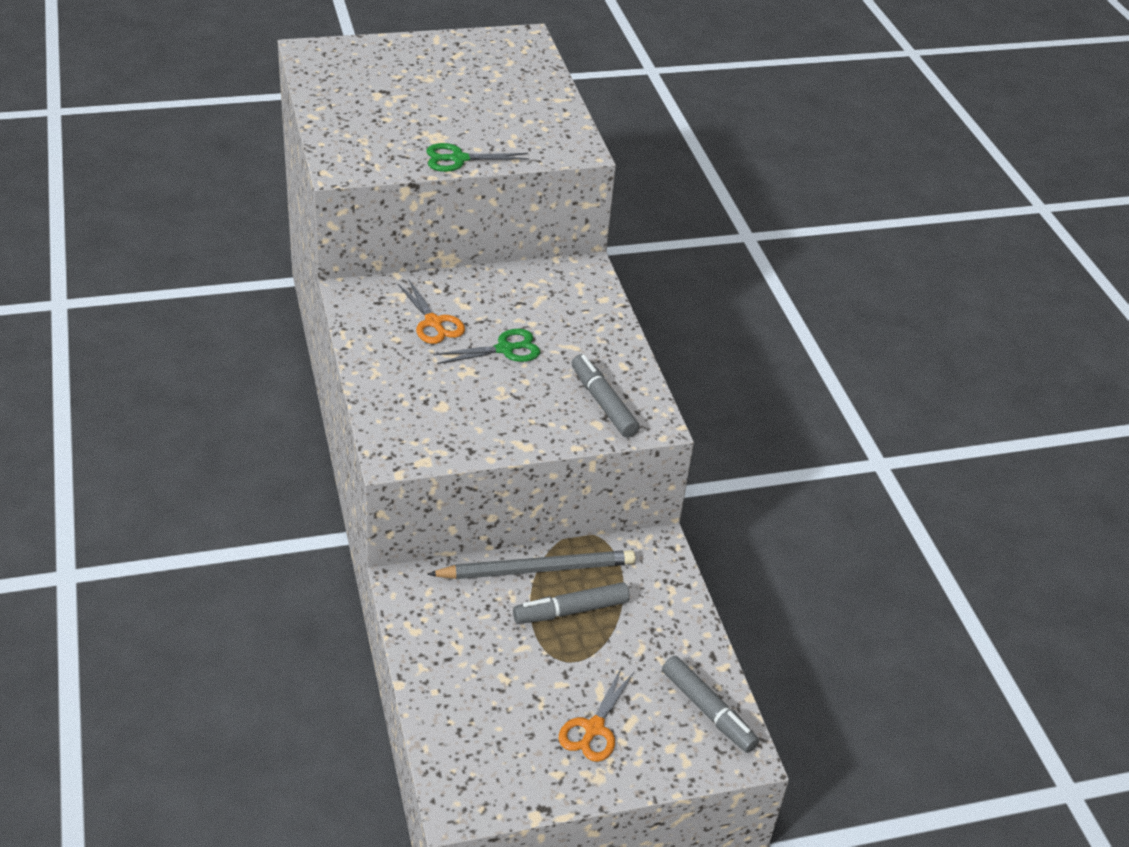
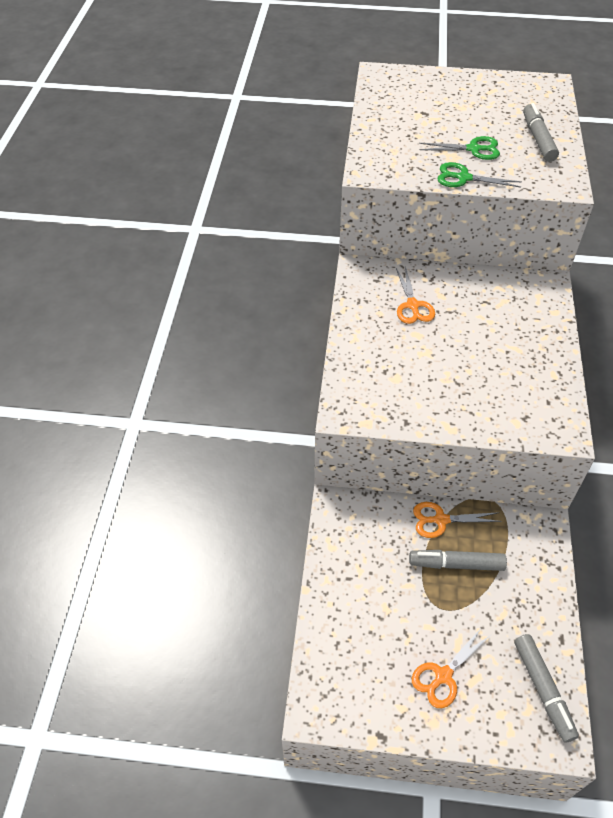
camera: 25 degrees right, 10 degrees up
grey pencil [427,550,636,579] -> orange scissors [413,502,502,538]
green scissors [434,329,540,364] -> green scissors moved to [419,136,500,160]
grey marker [571,354,640,438] -> grey marker moved to [523,103,559,162]

